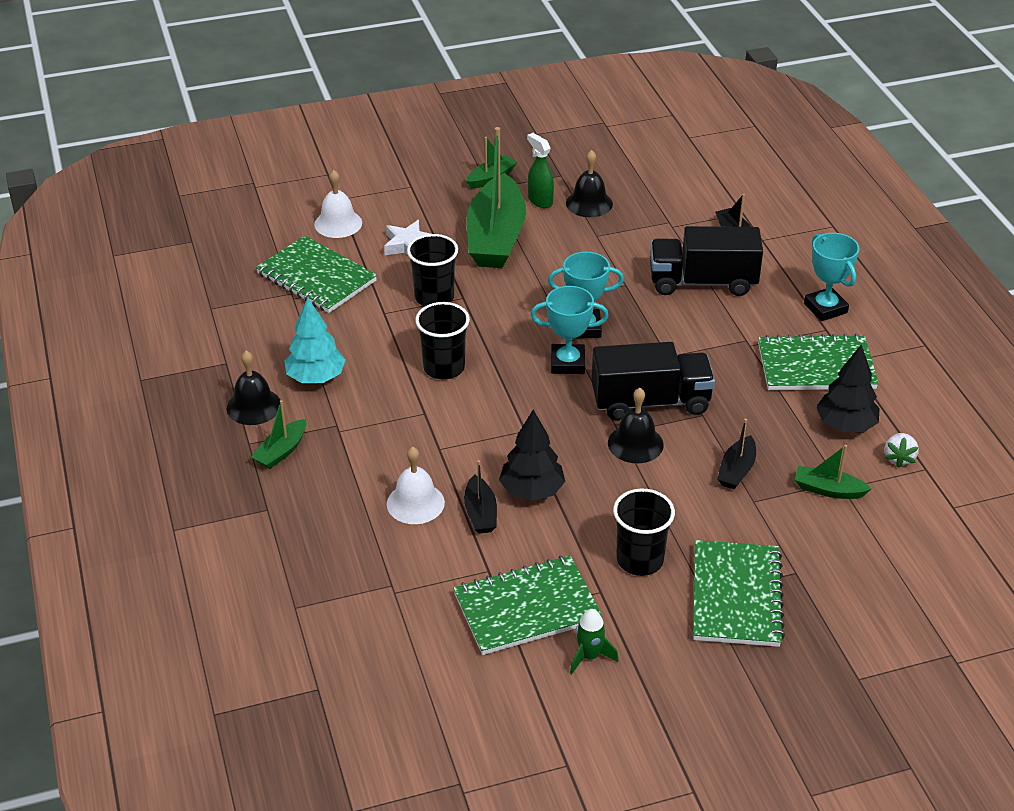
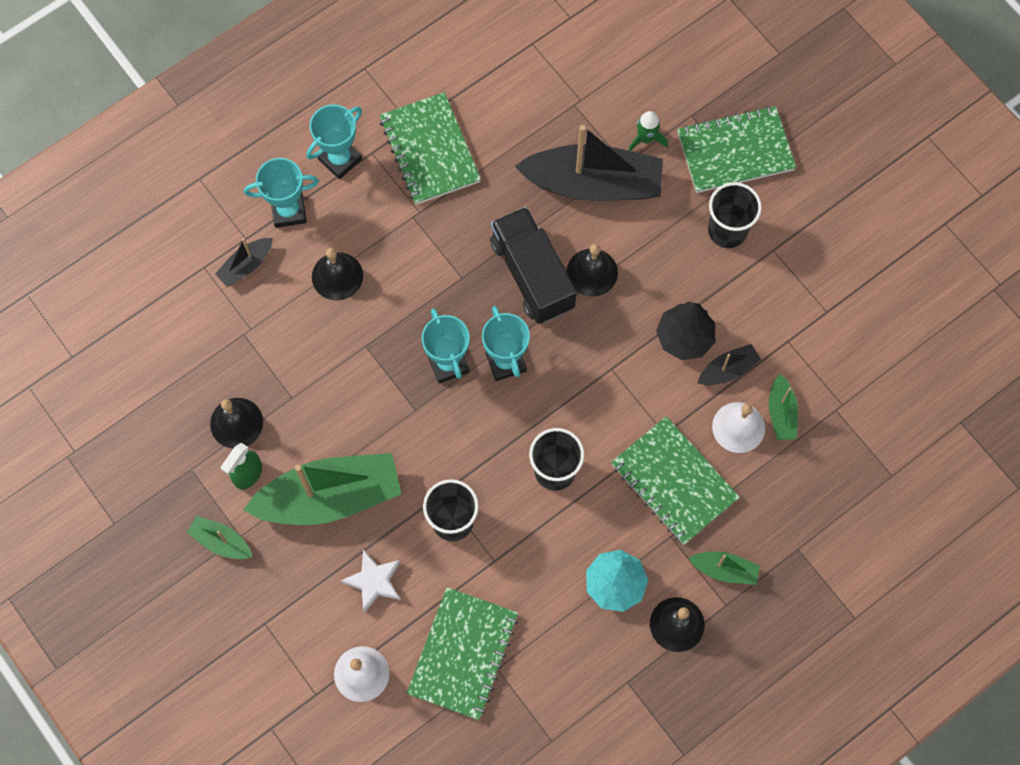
camera: 110 degrees left, 30 degrees up
green notebook [453,556,603,655] -> green notebook moved to [611,416,740,545]
green rocket [570,609,619,674] -> green rocket moved to [628,111,668,151]
black truck [650,226,763,296] -> black bell [312,248,363,300]
black boat [717,419,756,489] -> black boat [514,125,663,201], size x2.21
green boat [795,445,872,499] -> green boat moved to [769,374,798,440]
black tree [816,345,880,432] -> none
white strawberry [885,433,919,468] -> none
none -> turquoise trophy [244,158,319,228]

